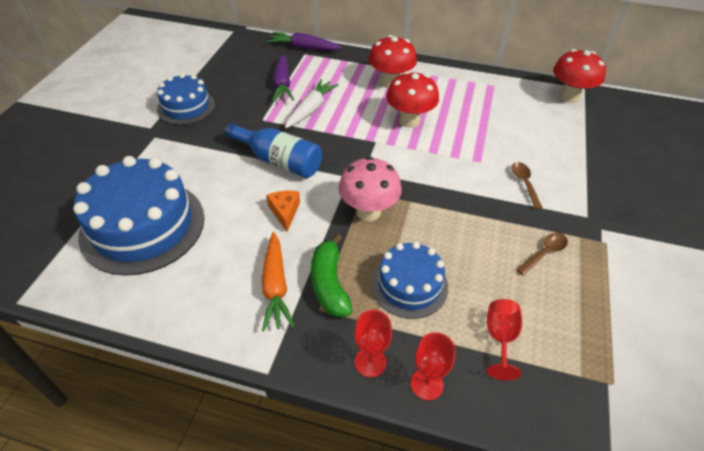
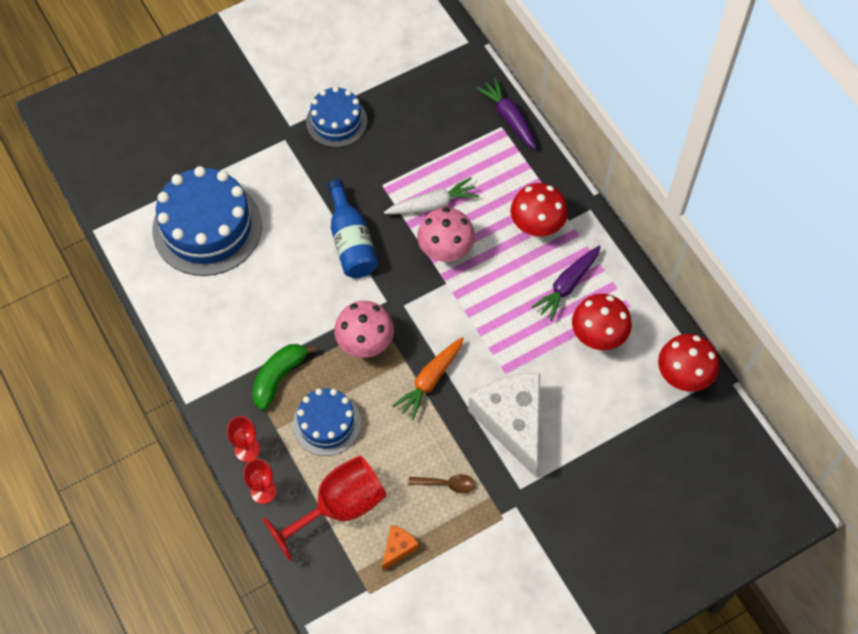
camera: 45 degrees right, 15 degrees up
orange carrot [262,232,295,331] -> orange carrot moved to [392,337,464,420]
orange cheese [266,191,300,232] -> orange cheese moved to [382,525,419,571]
purple carrot [272,54,294,102] -> purple carrot moved to [531,246,601,321]
red mushroom [386,71,439,128] -> red mushroom moved to [572,294,632,350]
red goblet [487,299,522,380] -> red goblet [263,456,387,561], size x1.87
brown spoon [511,162,543,209] -> white cheese [468,373,540,477]
none -> pink mushroom [417,207,475,262]

